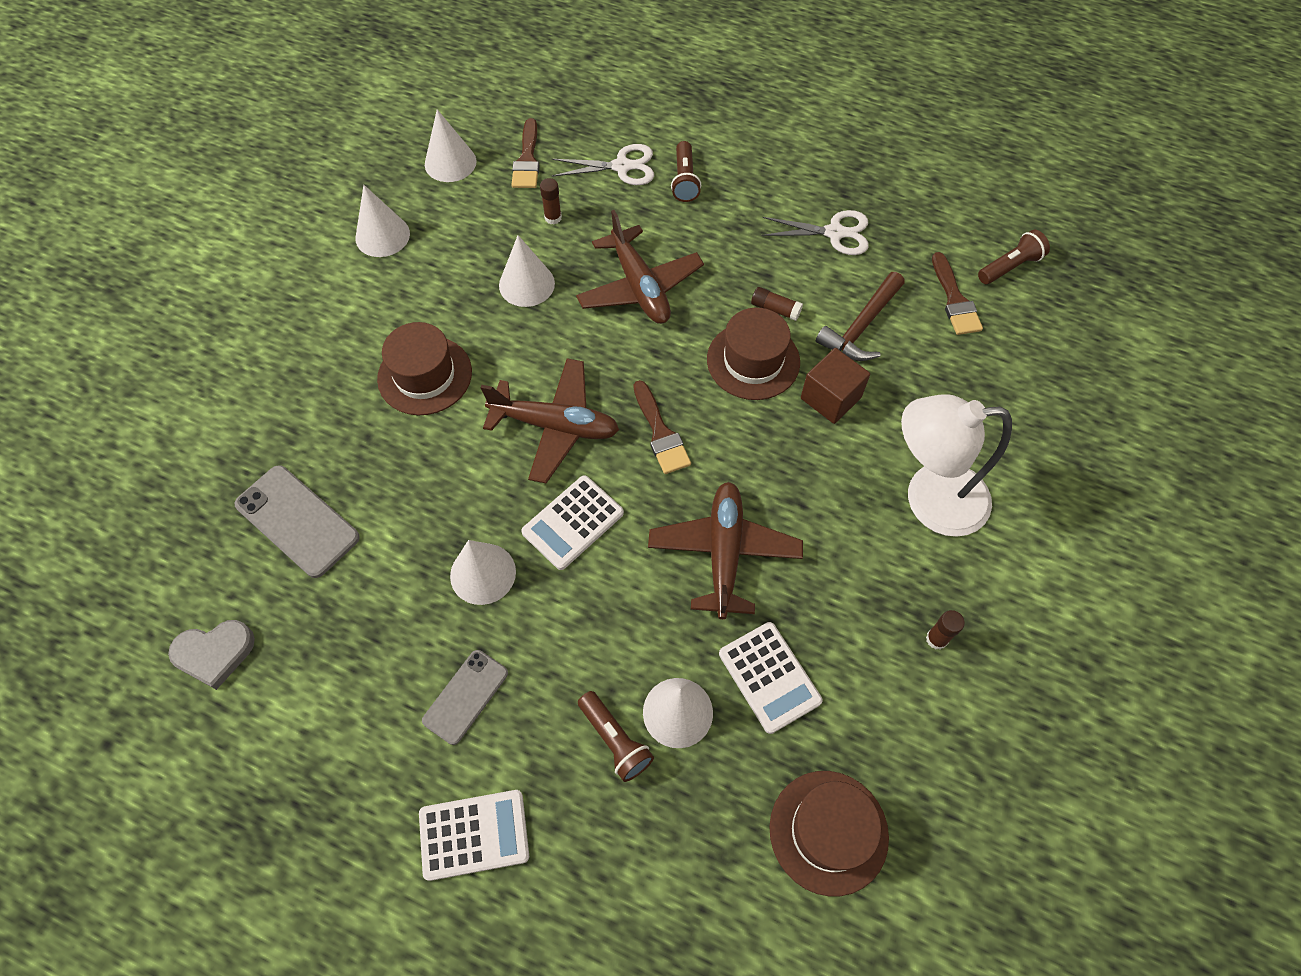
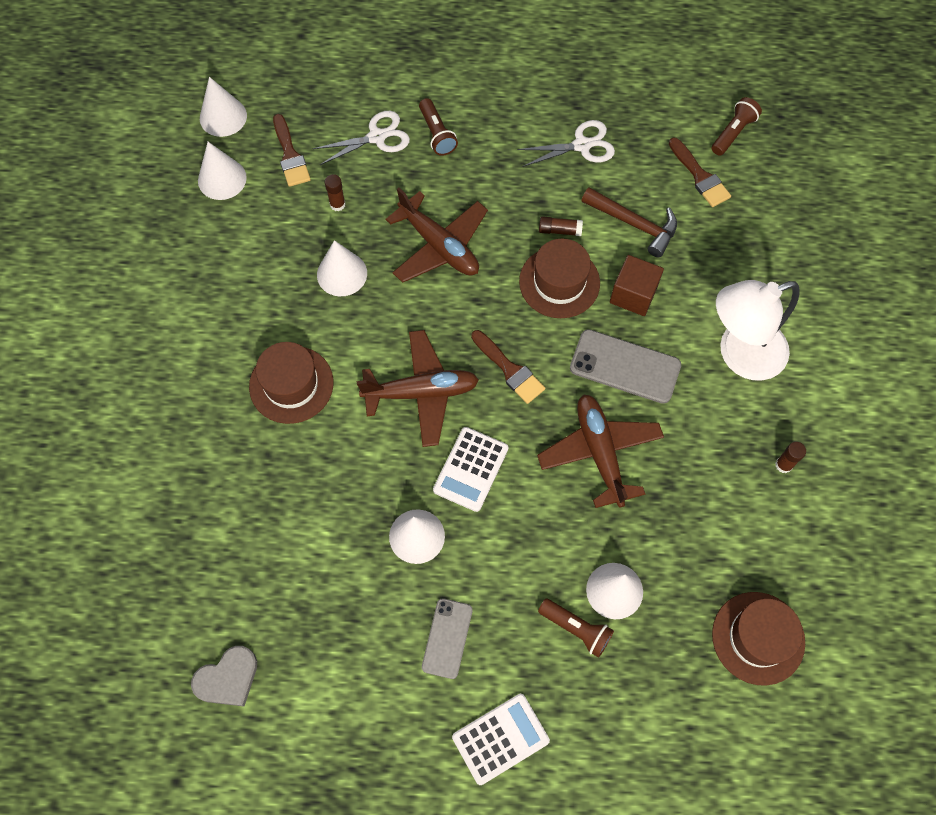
camera: 20 degrees left, 5 degrees up
grey phone [235,465,360,578] -> grey phone moved to [570,329,681,404]
white cone [355,185,410,257] -> white cone moved to [200,77,247,137]
white calculator [719,622,822,734] -> none
brown hammer [816,272,905,361] -> brown hammer turned 75 degrees counterclockwise [581,187,677,257]

